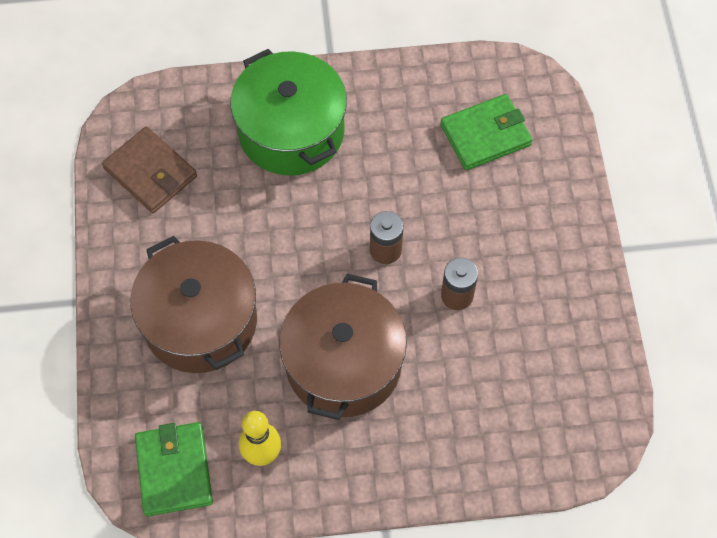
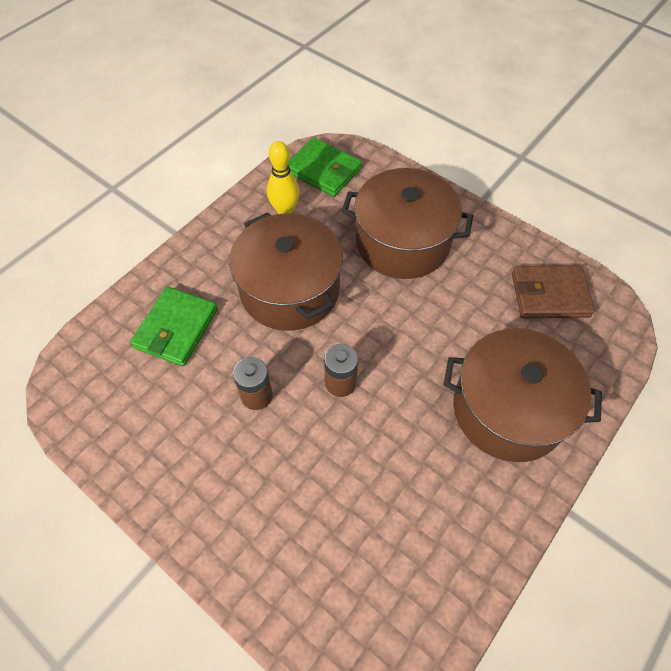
camera: 135 degrees right, 5 degrees down
green pot [231,49,347,176] -> brown pot [443,328,602,462]
green wallet [440,94,533,170] -> green wallet moved to [130,287,218,366]

